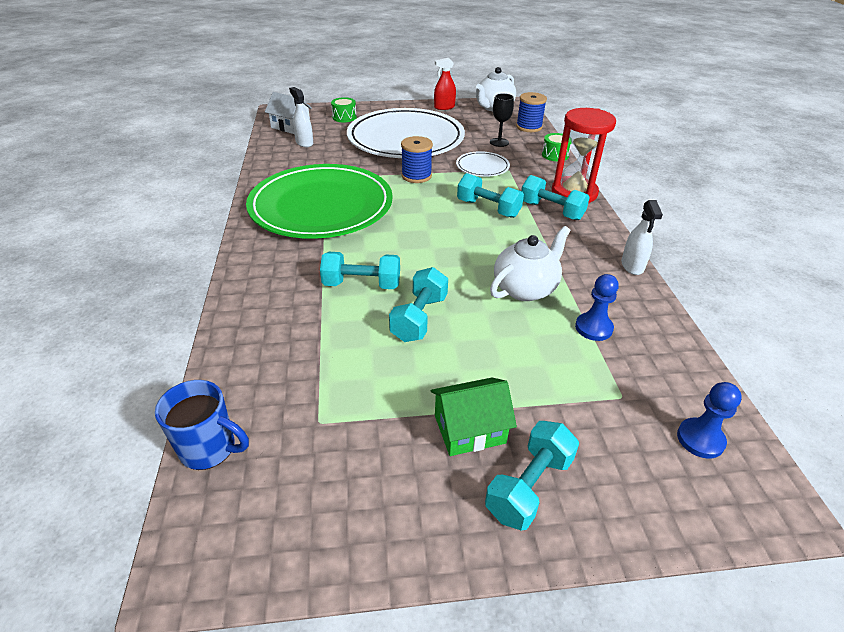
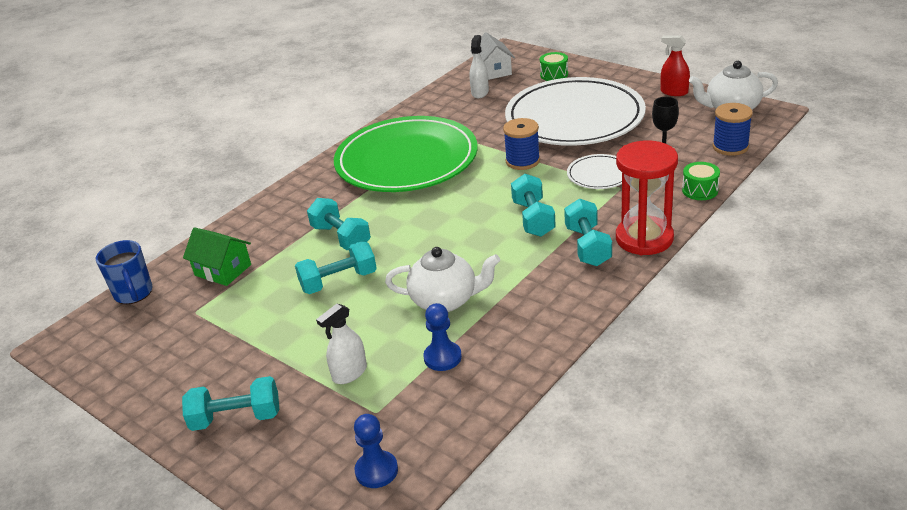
camera: 50 degrees right, 5 degrees down
green house [431,377,517,456] -> green house moved to [183,227,251,286]
white spray bottle [621,200,663,275] -> white spray bottle moved to [316,304,367,384]

